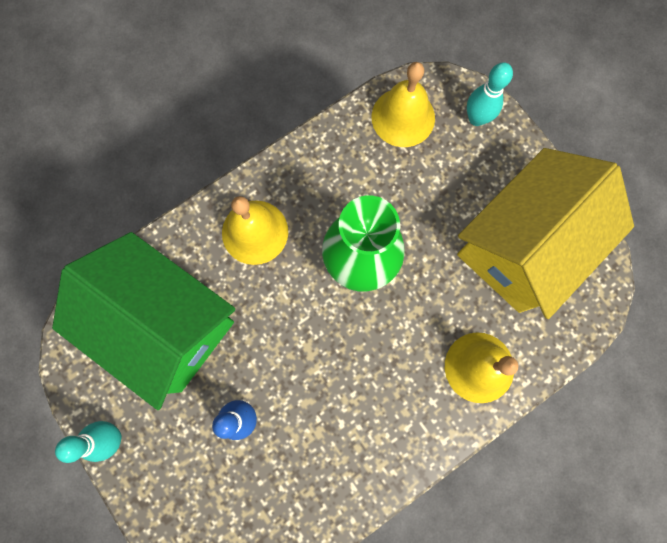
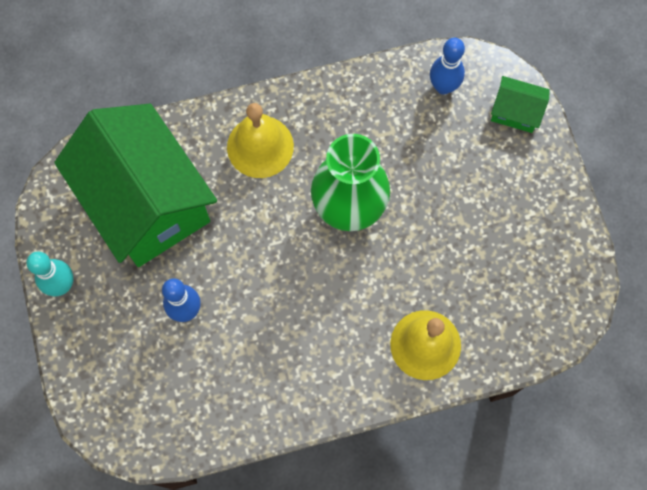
camera: 20 degrees right, 5 degrees down
yellow bell [371,62,435,147] -> blue bowling pin [430,38,465,95]
yellow house [457,148,634,319] -> none
turquoise bowling pin [467,62,513,126] -> green house [491,76,550,133]

